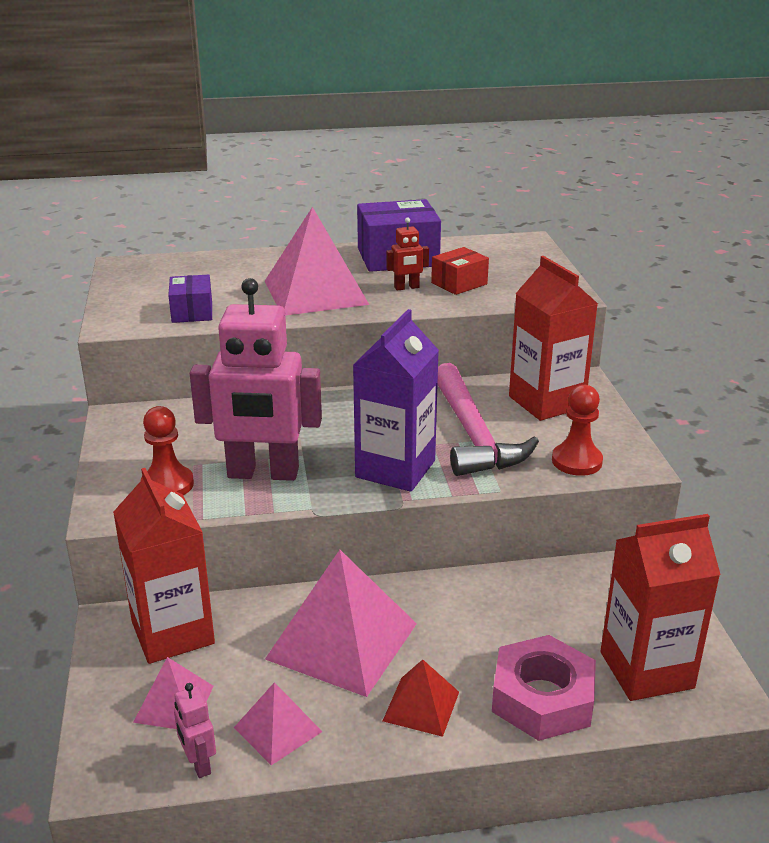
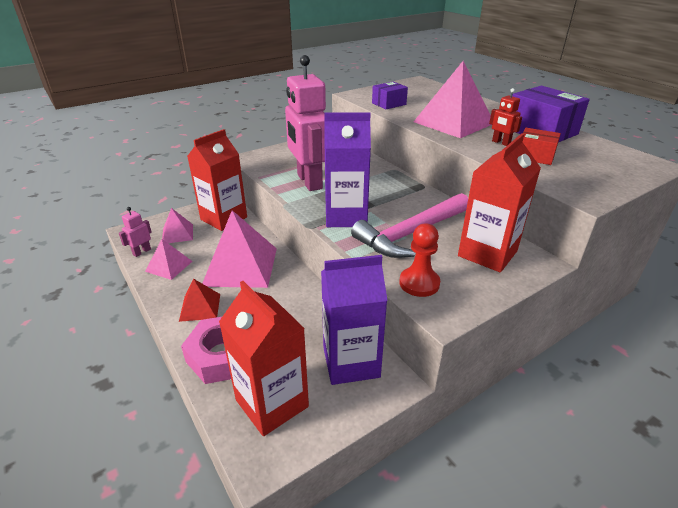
camera: 65 degrees right, 5 degrees up
red pawn [141,406,194,495] -> none
none -> purple carton [321,255,388,385]

